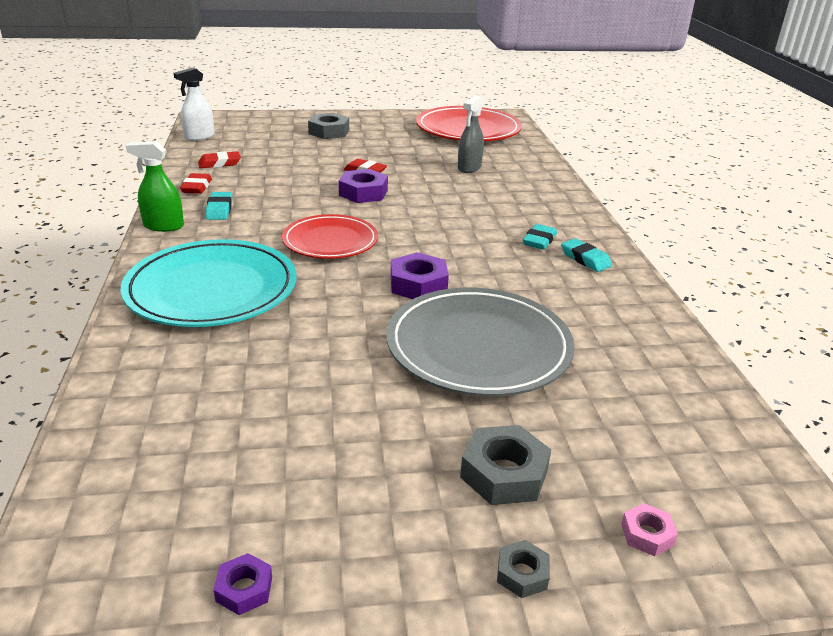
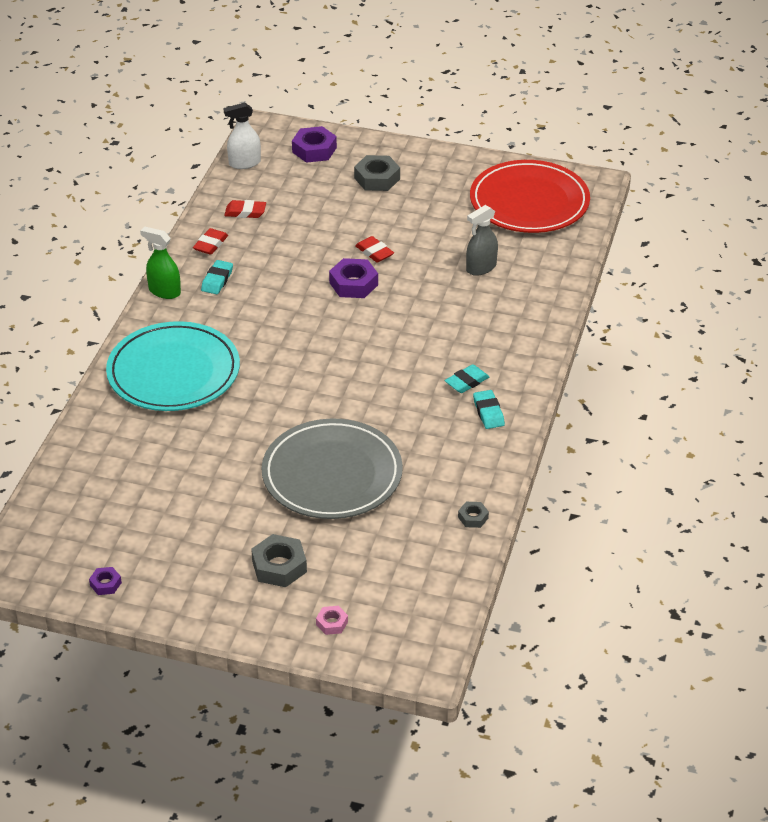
camera: 25 degrees right, 10 degrees up
red plate [282,214,378,259] -> none
purple nut [391,252,449,299] -> purple nut moved to [292,126,337,163]
grey nut [497,540,550,598] -> grey nut moved to [458,502,489,528]

